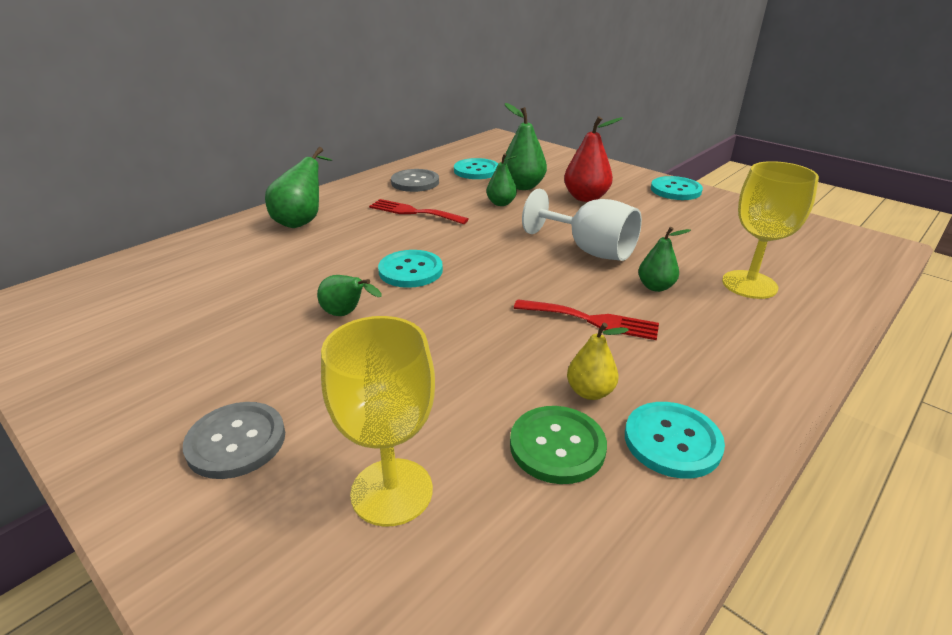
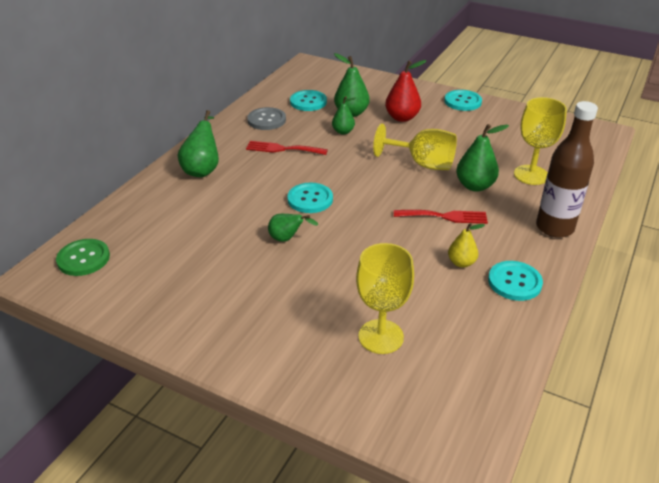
camera: 15 degrees left, 5 degrees up
grey button [183,402,285,479] -> none
green button [510,406,607,484] -> green button moved to [56,239,110,276]
white goblet [522,189,642,261] -> yellow goblet [373,124,457,170]
green pear [638,227,691,292] -> green pear [456,124,509,192], size x1.59
none -> brown bottle [536,101,598,238]

